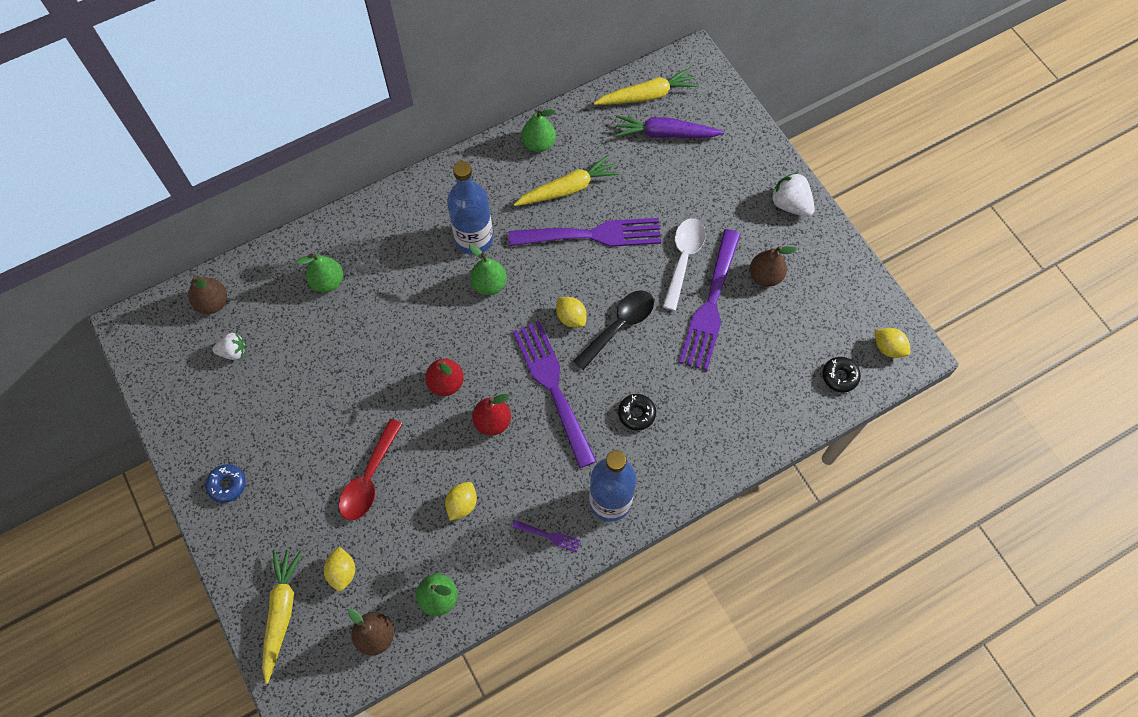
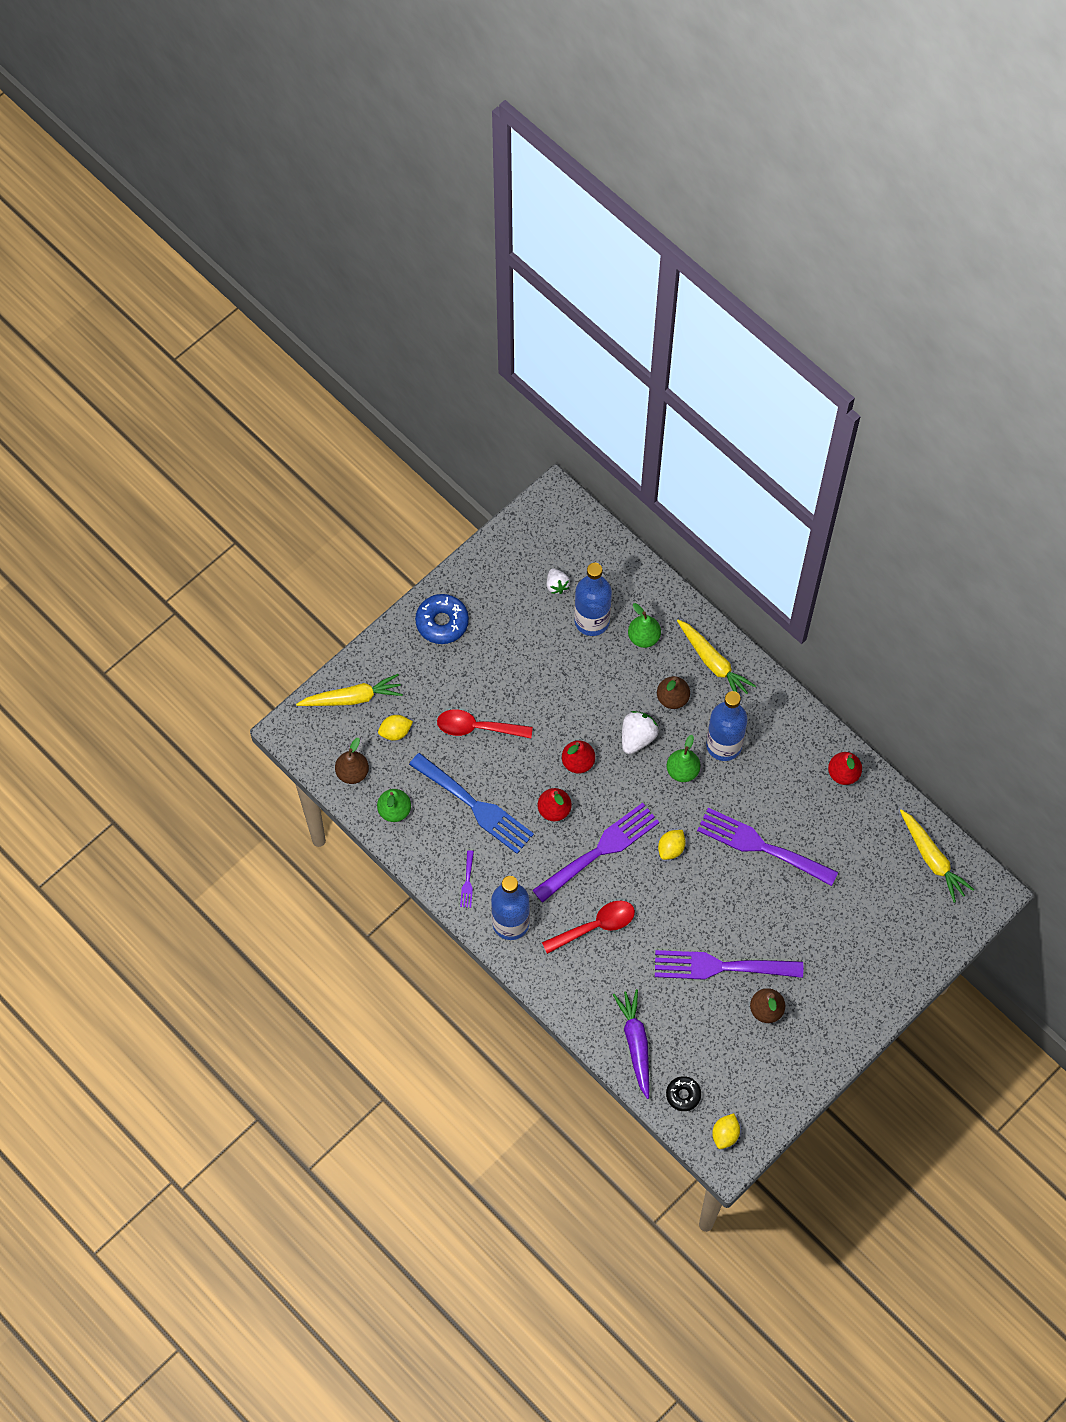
camera: 75 degrees right, 0 degrees up
brown pear [188,276,227,314] -> brown pear moved to [657,676,690,709]
blue donut [206,464,246,503] -> blue donut [415,594,469,644], size x1.63
yellow lemon [445,482,477,521] -> blue fork [409,753,534,854]
purple fork [509,218,661,247] -> purple fork turned 135 degrees clockwise [697,808,838,886]
yellow carrot [514,155,620,206] -> yellow carrot moved to [677,619,756,694]
green pear [521,108,556,152] -> red pear [828,752,862,785]
black spoon [573,290,654,370] -> none
purple carrot [615,115,724,138] -> purple carrot moved to [613,989,649,1099]
black donut [618,394,656,431] -> red spoon [542,901,635,954]
white spoon [663,218,706,311] -> none
white strawberry [771,172,815,217] -> white strawberry moved to [622,711,659,754]
none -> blue bottle [574,563,612,636]

